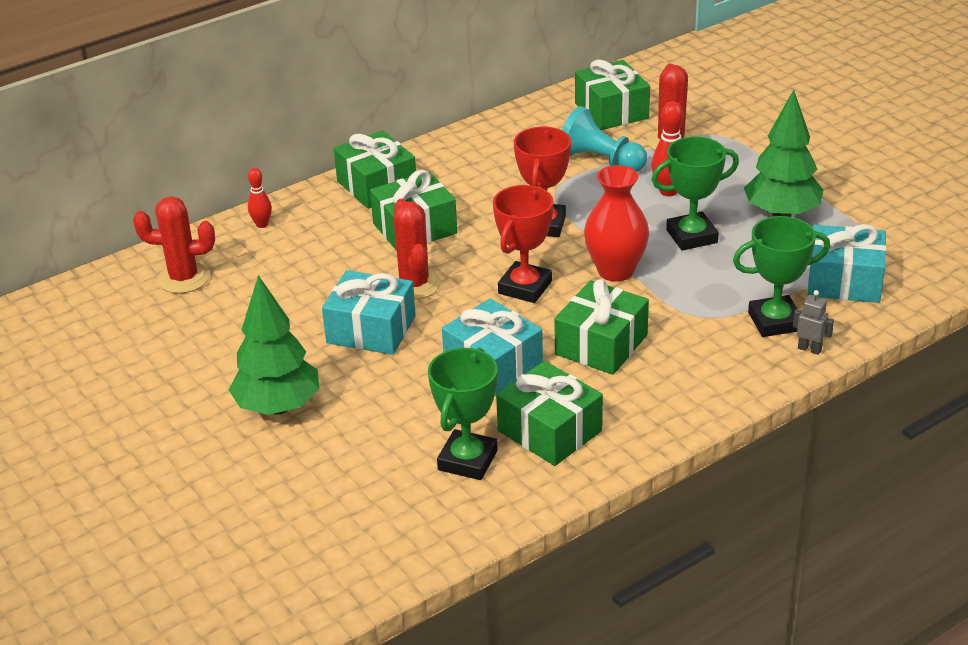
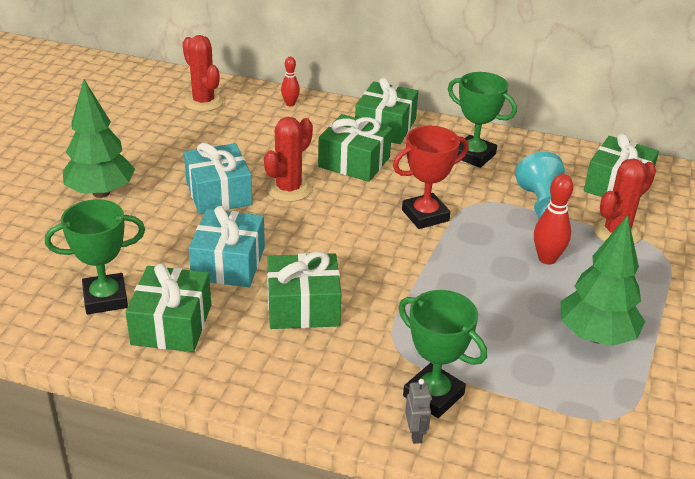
camera: 50 degrees right, 0 degrees up
red trophy [493,185,553,303] -> none
red vase [584,165,649,282] -> none
green trophy [652,137,739,251] -> green trophy moved to [448,72,517,168]
turquoise gift [808,224,886,303] -> none

